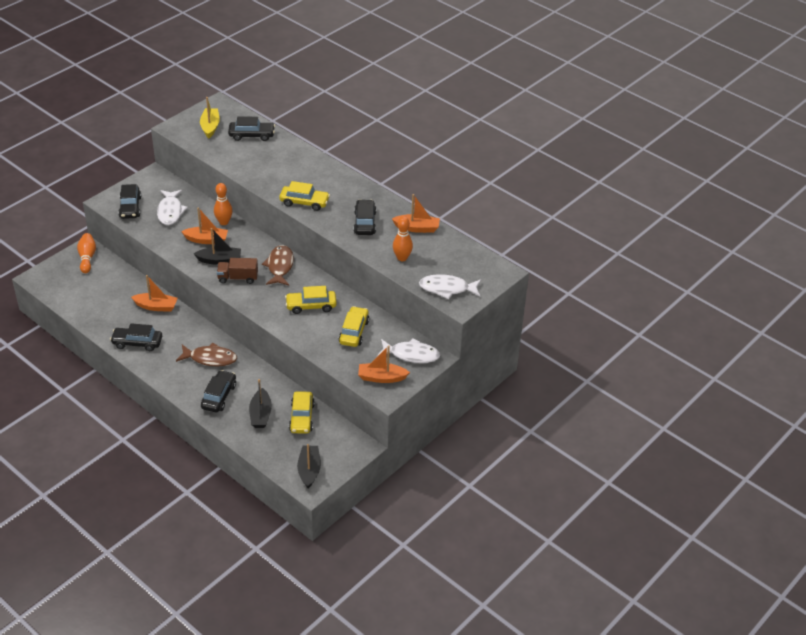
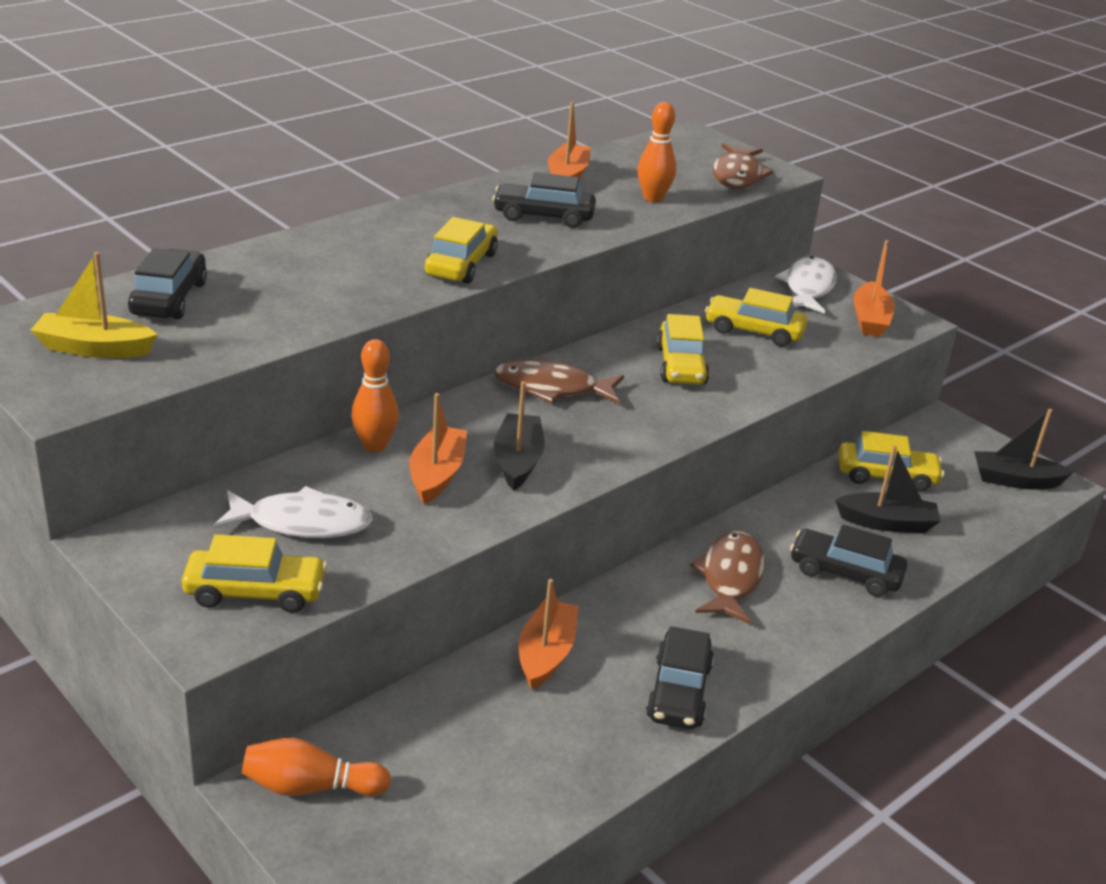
camera: 85 degrees left, 10 degrees down
black car [118,184,141,219] -> yellow car [182,534,327,613]
brown truck [217,258,258,284] -> none
white fish [419,274,481,299] -> brown fish [713,143,773,189]

